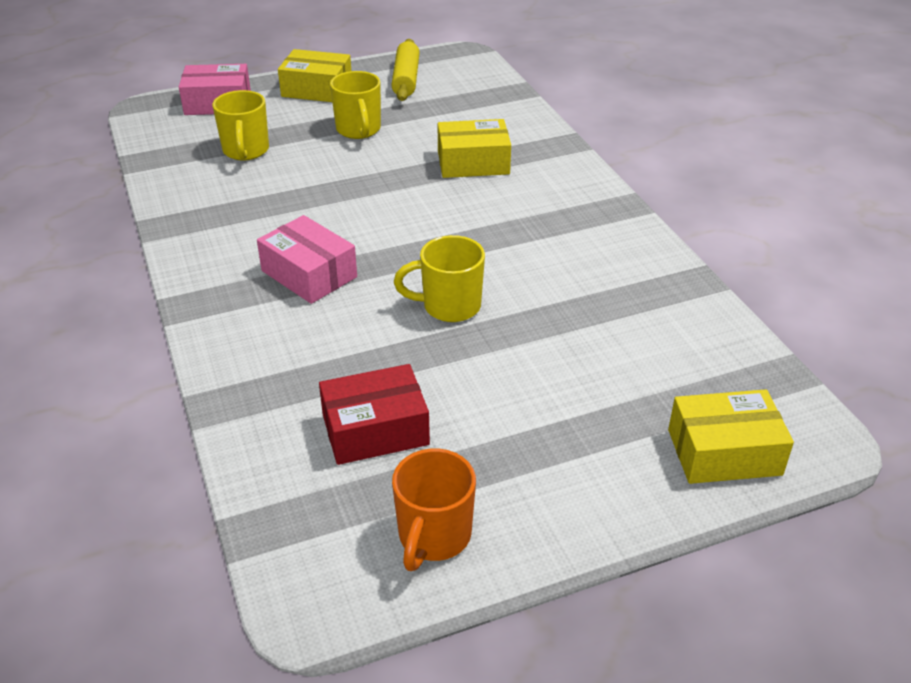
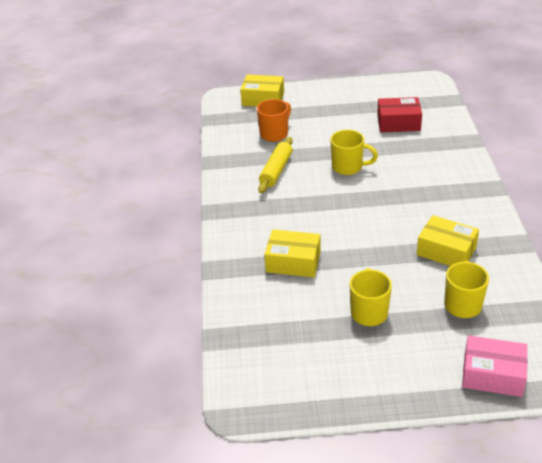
camera: 160 degrees left, 0 degrees up
pink box [257,215,357,304] -> none
yellow box [278,49,351,102] -> yellow box moved to [417,215,479,266]
yellow rolling pin [391,39,420,101] -> yellow rolling pin moved to [258,137,293,193]
orange mug [392,449,476,571] -> orange mug moved to [257,99,291,142]

